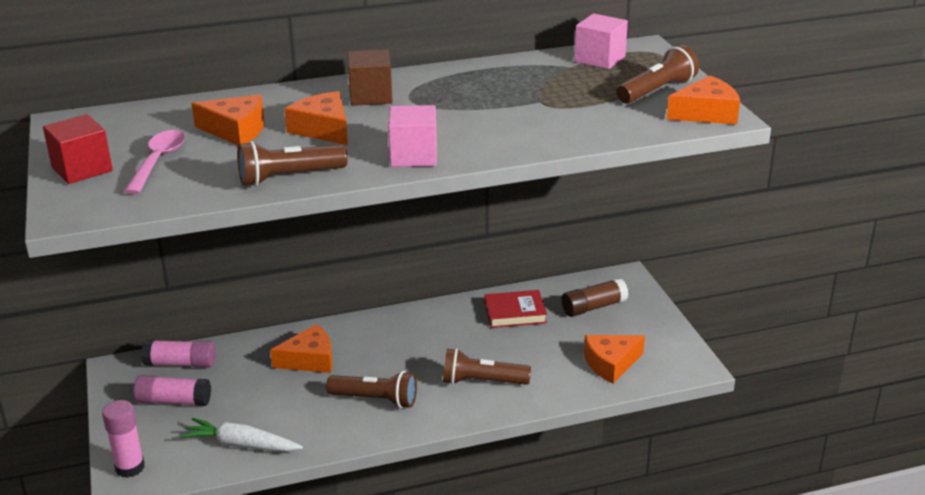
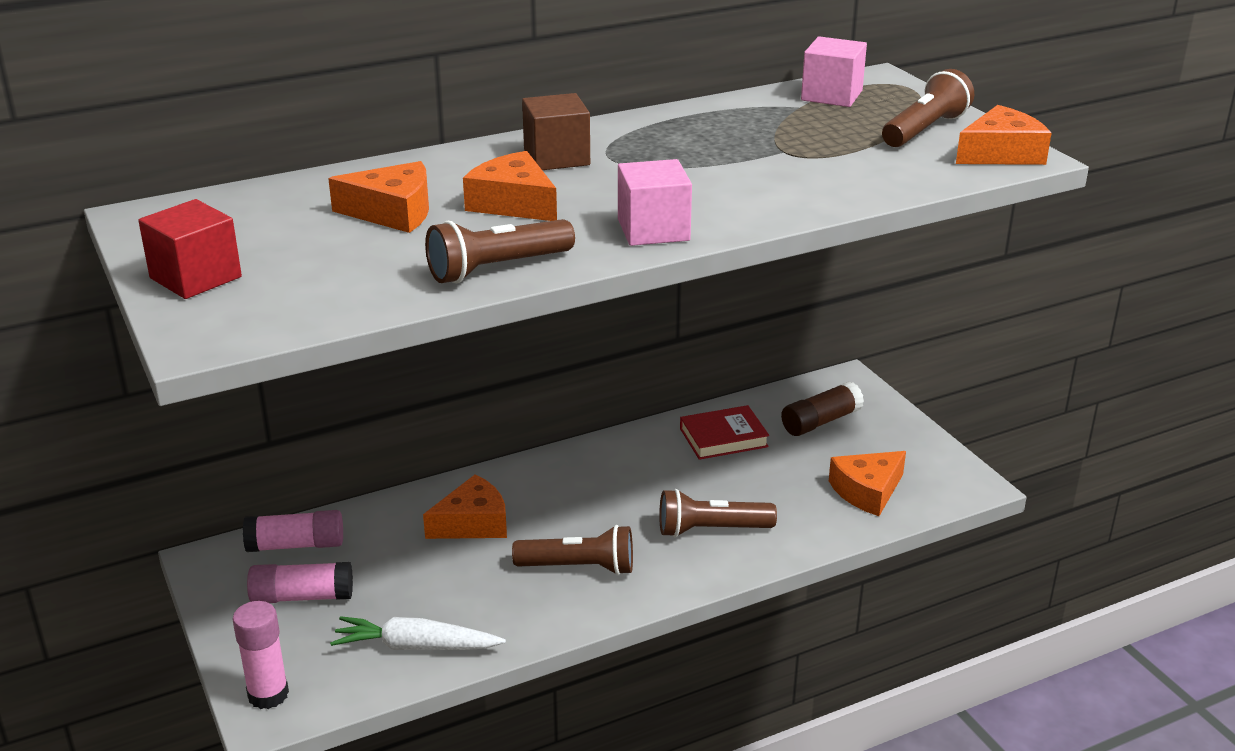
camera: 10 degrees left, 0 degrees up
pink spoon [124,130,185,194] -> none

